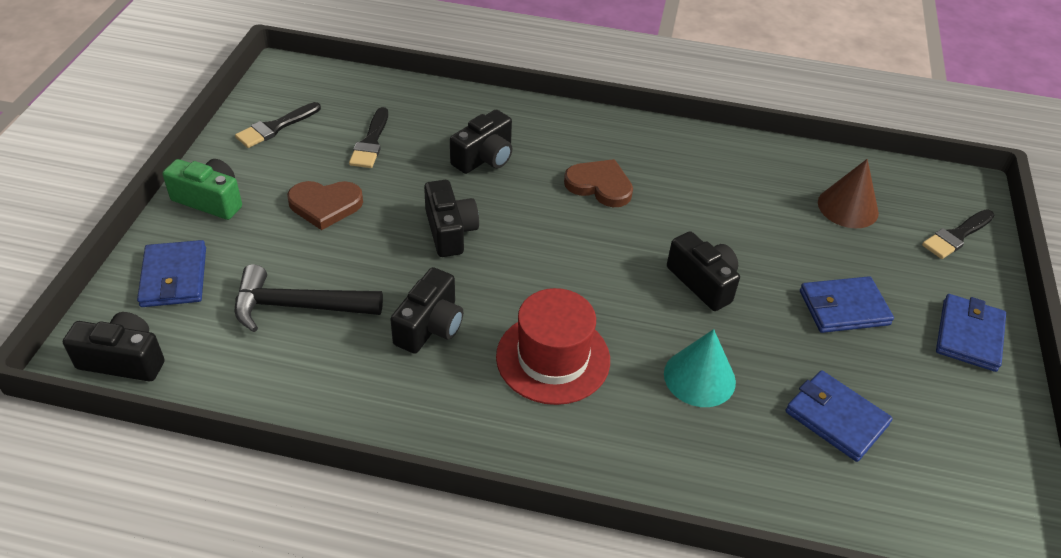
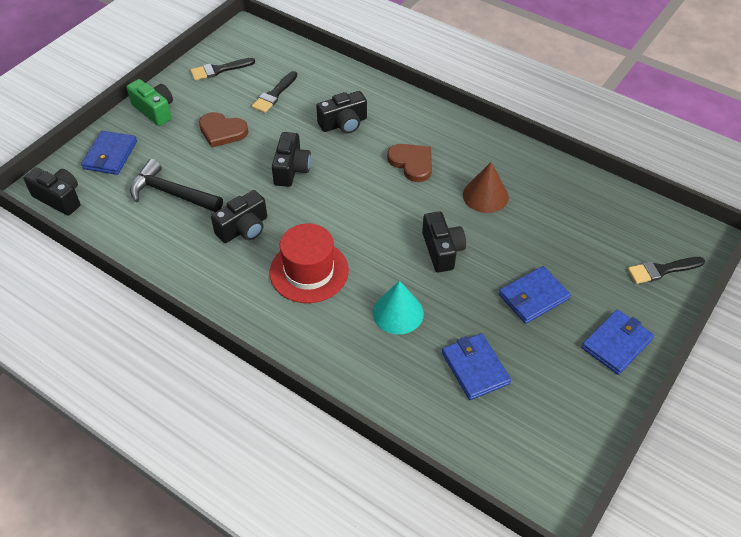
camera: 25 degrees right, 5 degrees up
blue wallet [800,276,894,333] -> blue wallet turned 45 degrees counterclockwise [499,266,571,324]
brown cone [818,159,879,228] -> brown cone moved to [463,162,509,213]

